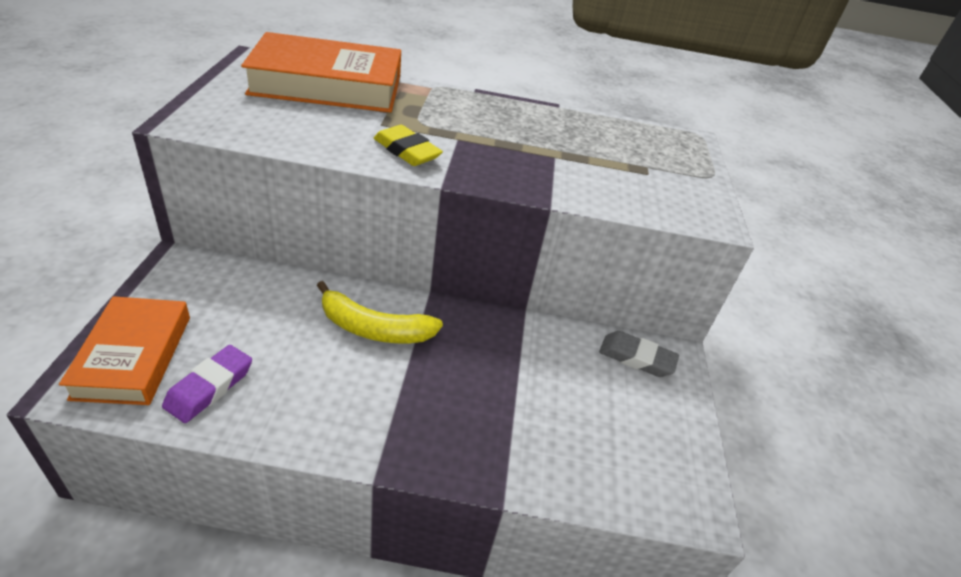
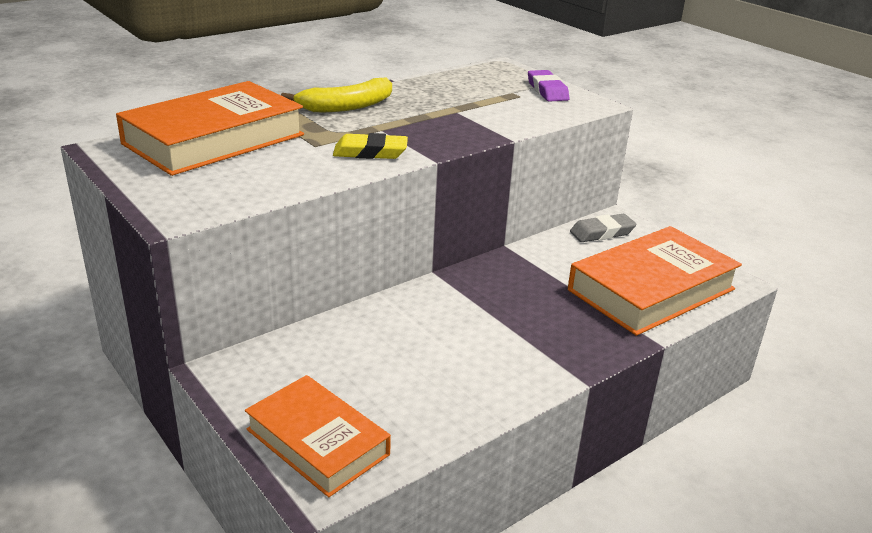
camera: 40 degrees left, 10 degrees down
purple eraser [162,345,252,423] -> purple eraser moved to [528,70,569,102]
yellow banana [317,281,443,343] -> yellow banana moved to [281,77,392,112]
none -> orange book [568,226,742,336]

